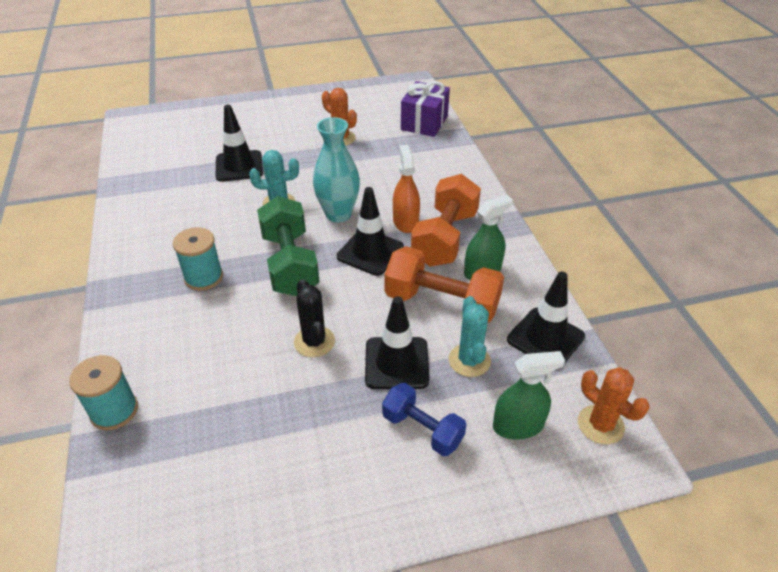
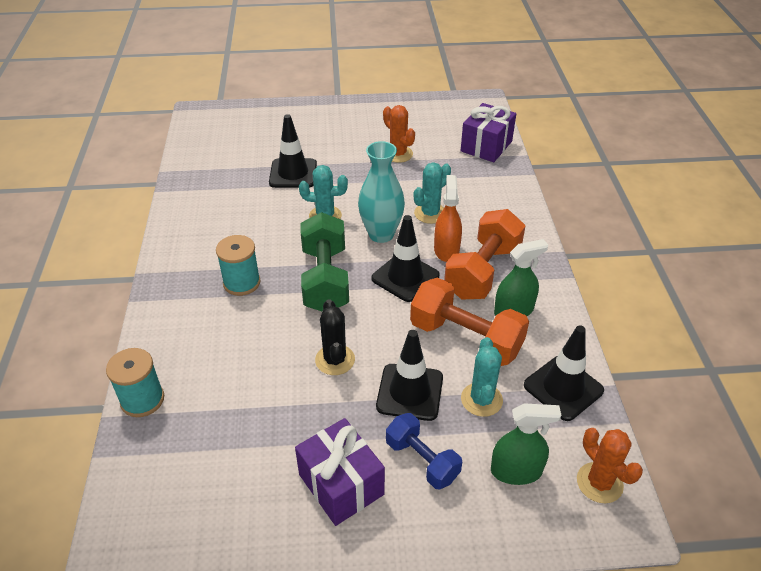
camera: 10 degrees right, 0 degrees up
none -> purple gift [295,418,385,526]
none -> turquoise cactus [414,162,451,224]

